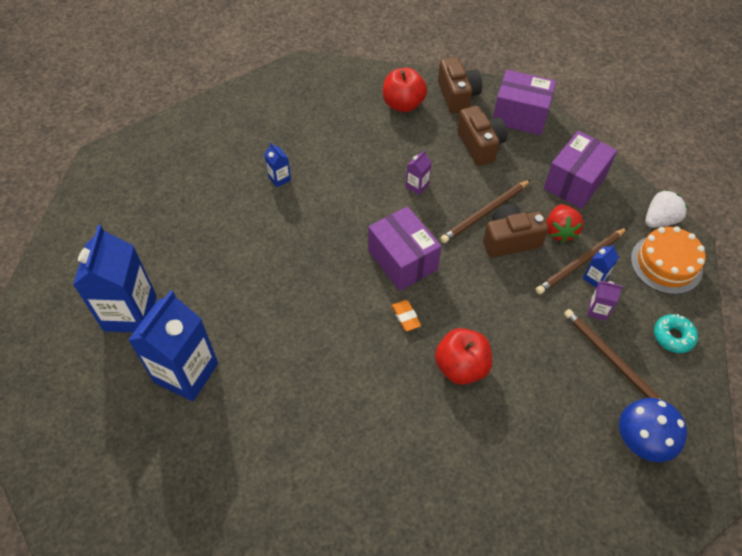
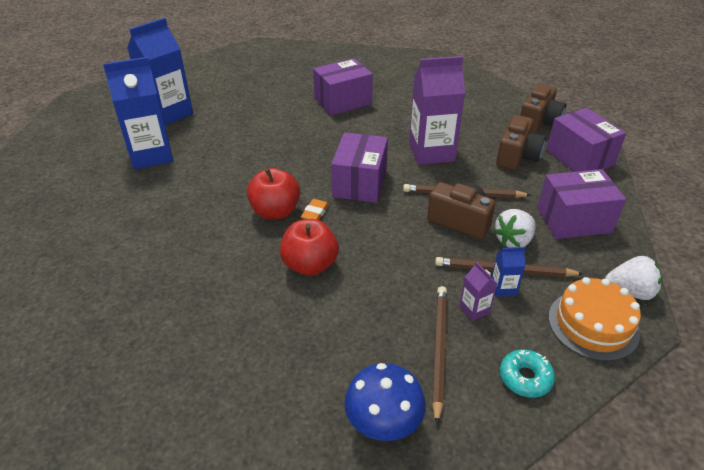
camera: 45 degrees right, 15 degrees down
blue carton [264,142,291,187] -> purple box [313,58,373,116]
red apple [383,68,427,112] -> red apple moved to [247,168,300,220]
purple carton [406,150,432,195] -> purple carton [409,56,465,165], size x2.32
red strawberry [546,204,584,243] -> white strawberry [493,209,536,248]

